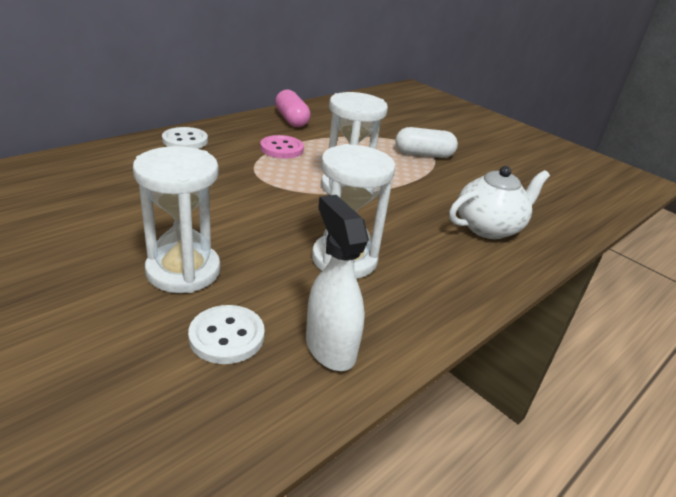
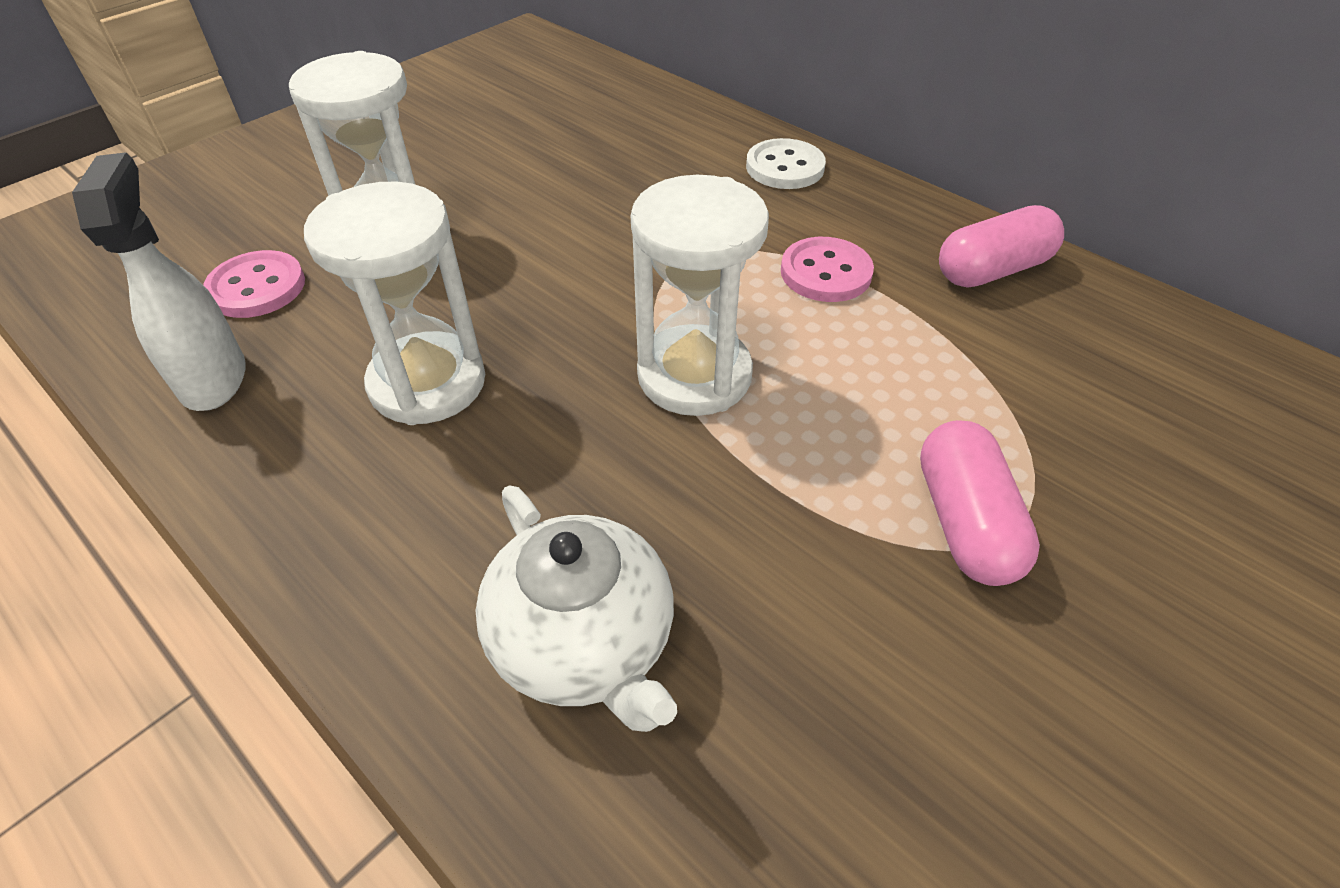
camera: 90 degrees right, 15 degrees up
white button [188,305,265,364] -> pink button [203,250,305,318]
white spray bottle [306,195,369,371] -> white spray bottle turned 75 degrees counterclockwise [72,152,246,411]
white capsule [396,127,458,158] -> pink capsule [920,420,1040,586]

